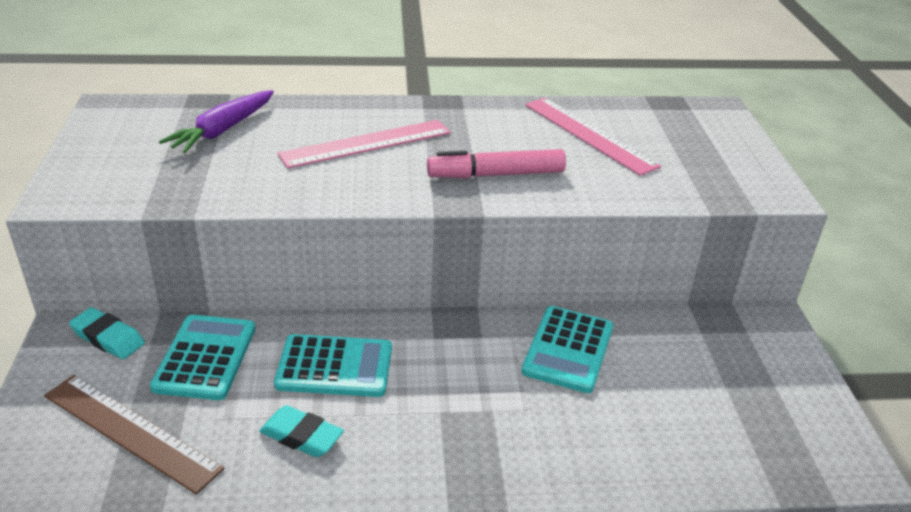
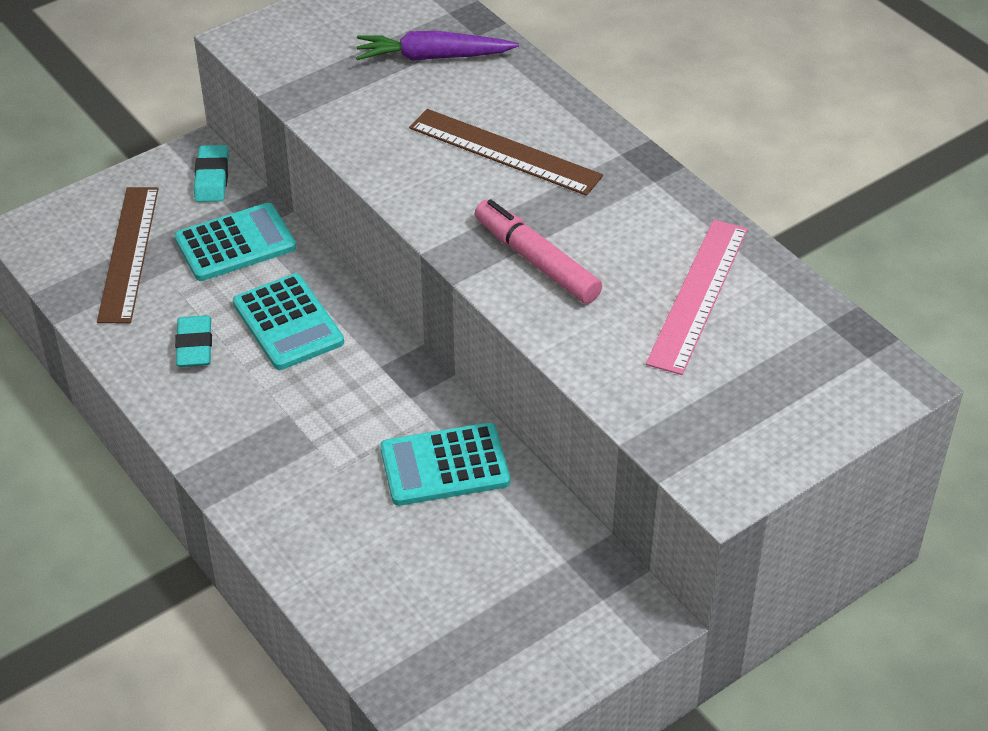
camera: 60 degrees right, 10 degrees up
pink ruler [278,120,451,168] -> brown ruler [409,109,603,196]

